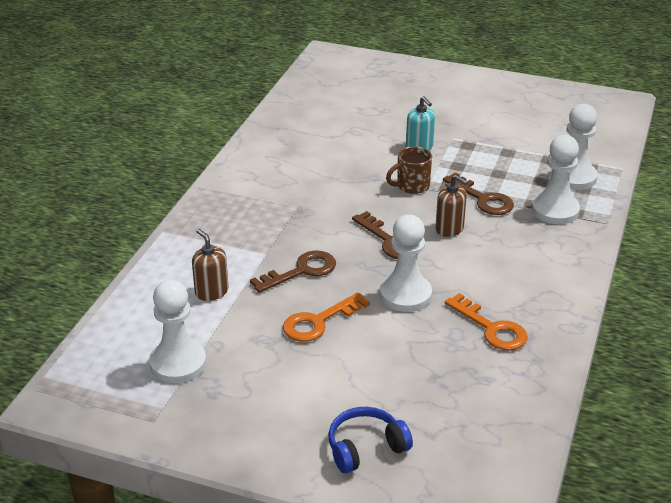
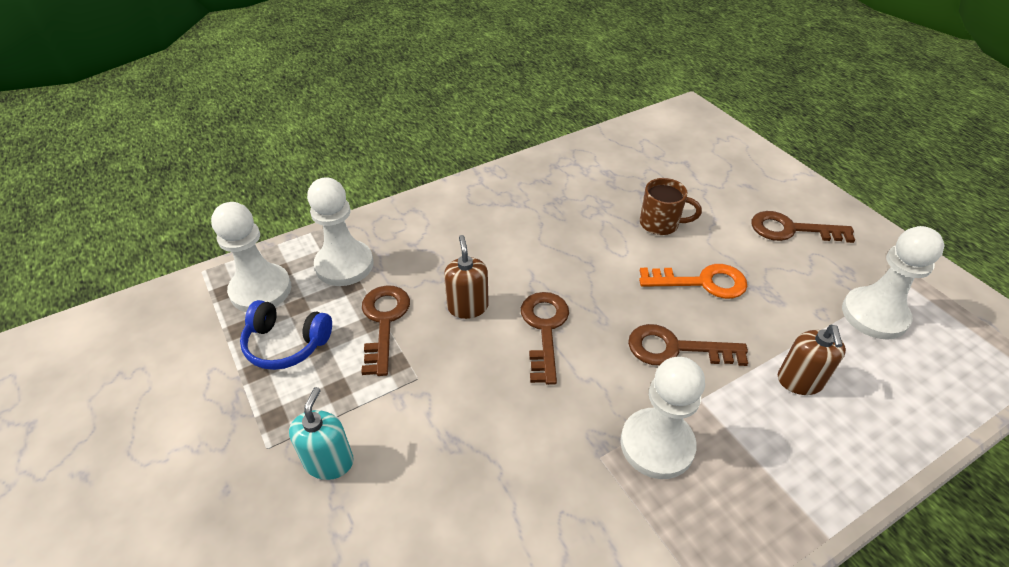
camera: 140 degrees left, 10 degrees up
blue headphones [328,407,413,473] -> blue headphones moved to [240,300,332,370]
white pawn [380,215,432,312] -> white pawn moved to [621,357,705,479]
brown mug [386,147,432,194] -> brown mug moved to [640,178,702,235]
orange key [445,293,528,351] -> none
none -> brown key [752,211,855,243]

